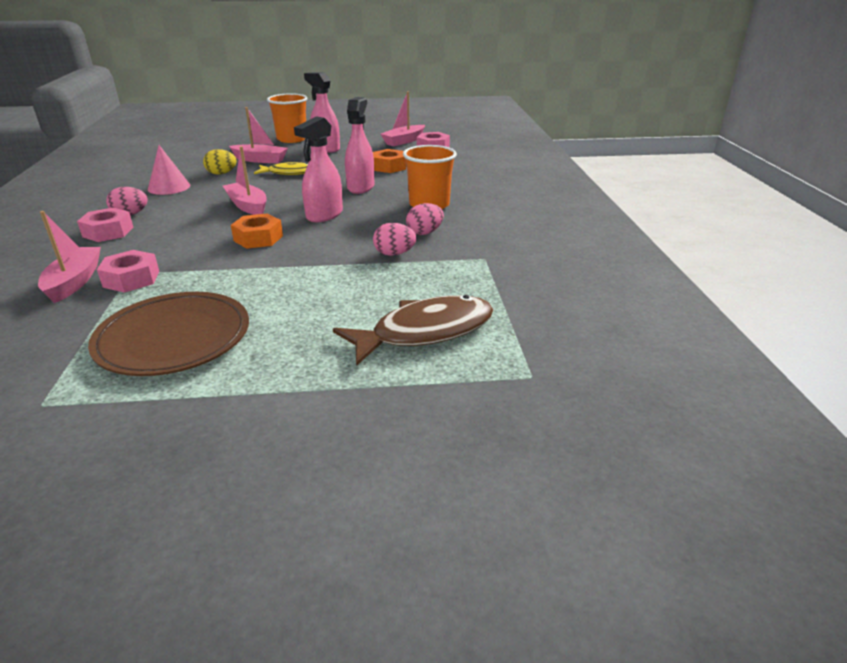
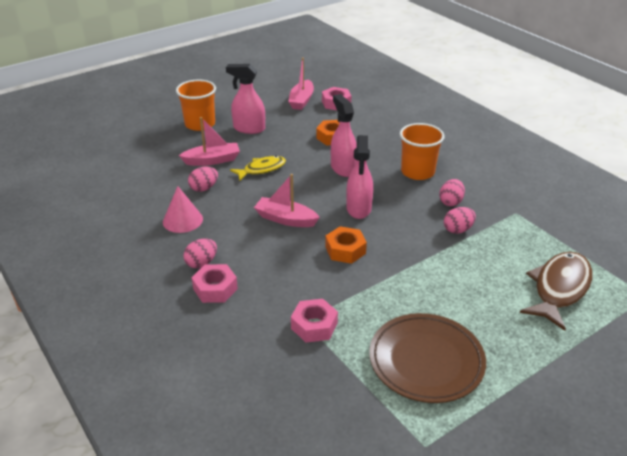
camera: 30 degrees left, 5 degrees up
pink boat [38,211,101,303] -> none
yellow egg [203,149,237,175] -> pink egg [188,166,218,192]

